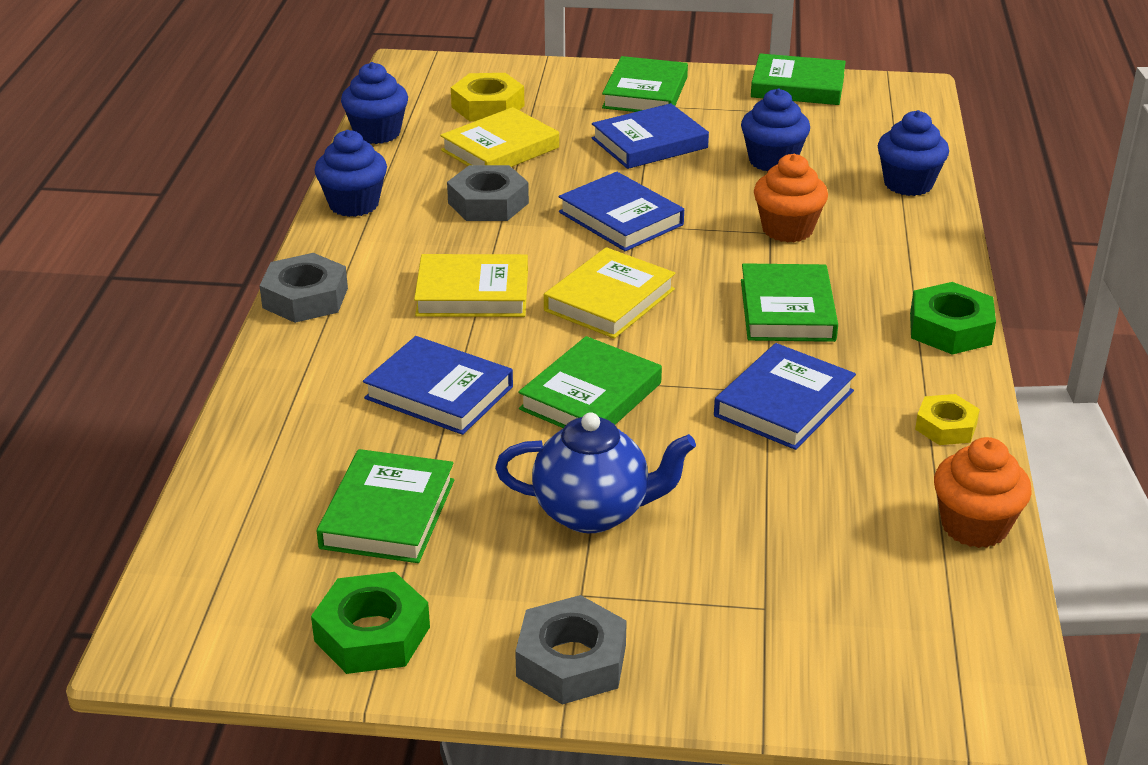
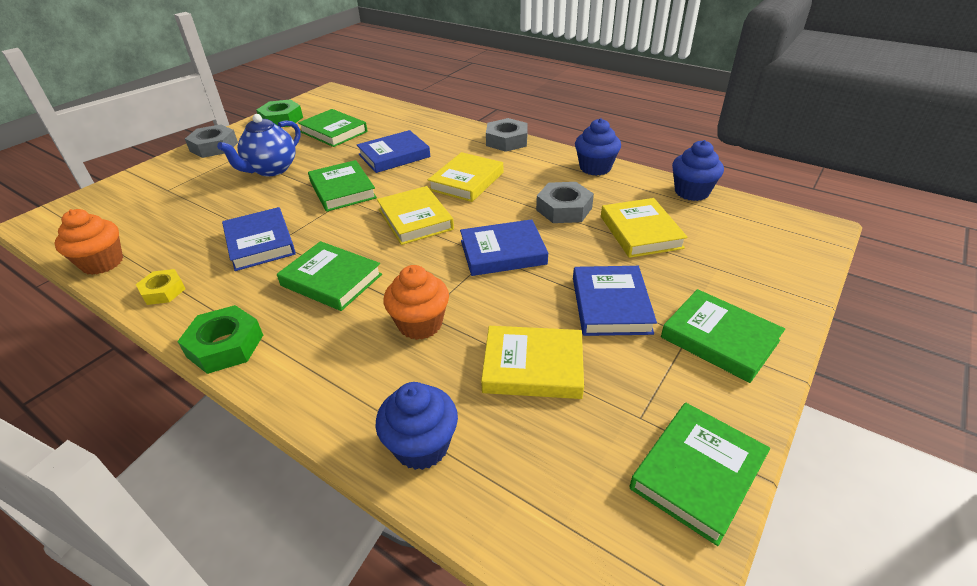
camera: 120 degrees right, 5 degrees up
yellow nut [451,73,524,121] -> none
blue cupcake [741,88,810,172] -> yellow book [481,326,584,399]

